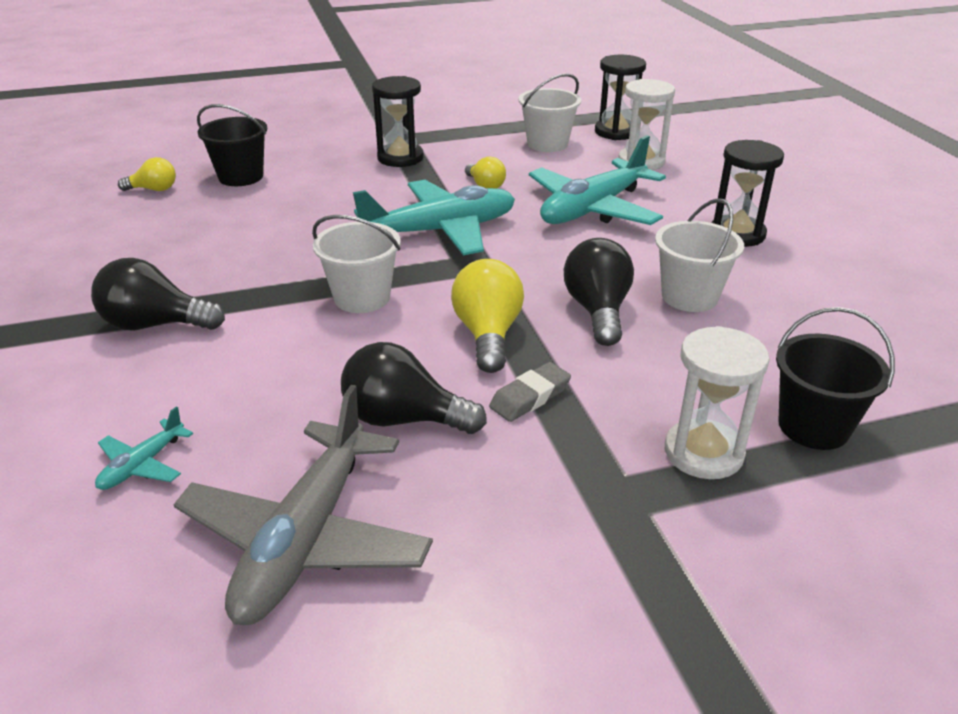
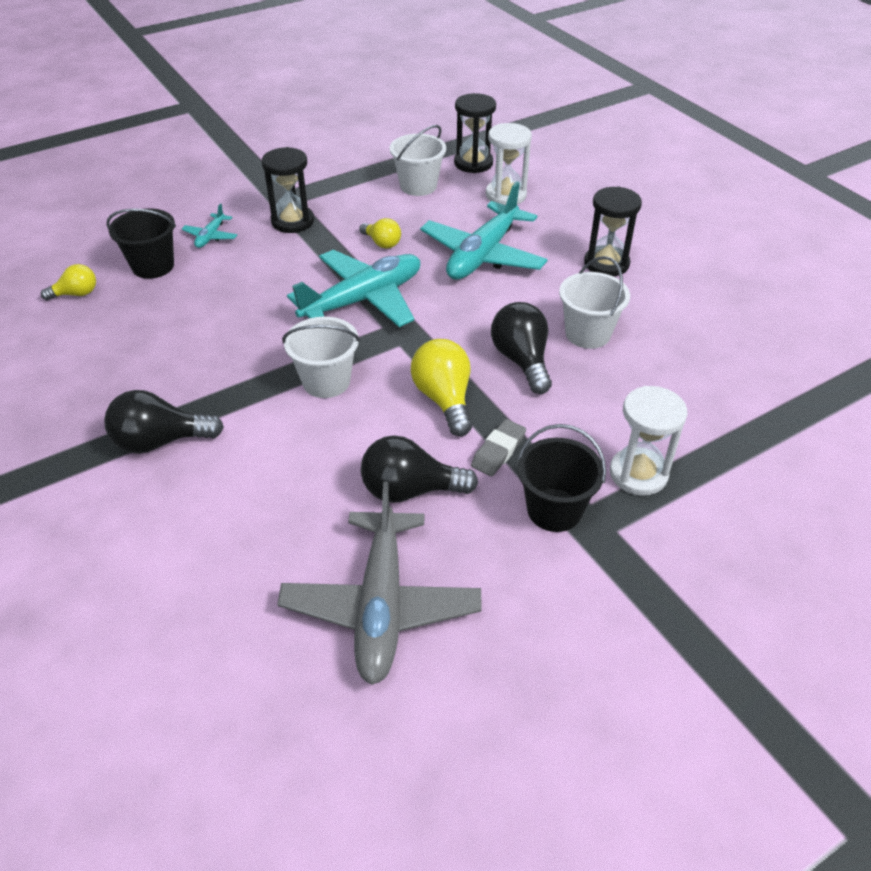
camera: 15 degrees left, 10 degrees up
turquoise plane [95,406,193,490] -> turquoise plane moved to [182,203,237,248]
black bucket [776,307,895,450] -> black bucket moved to [518,424,606,532]

